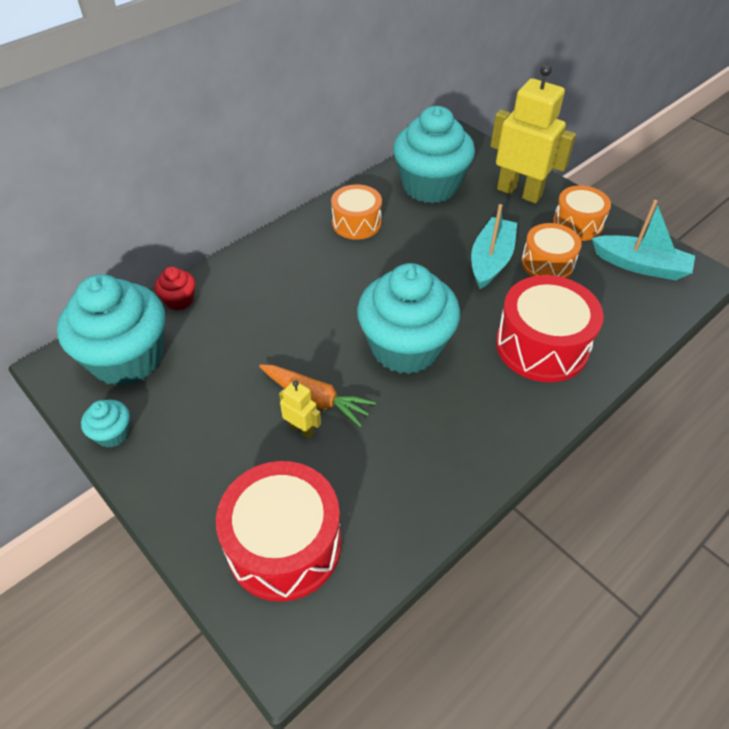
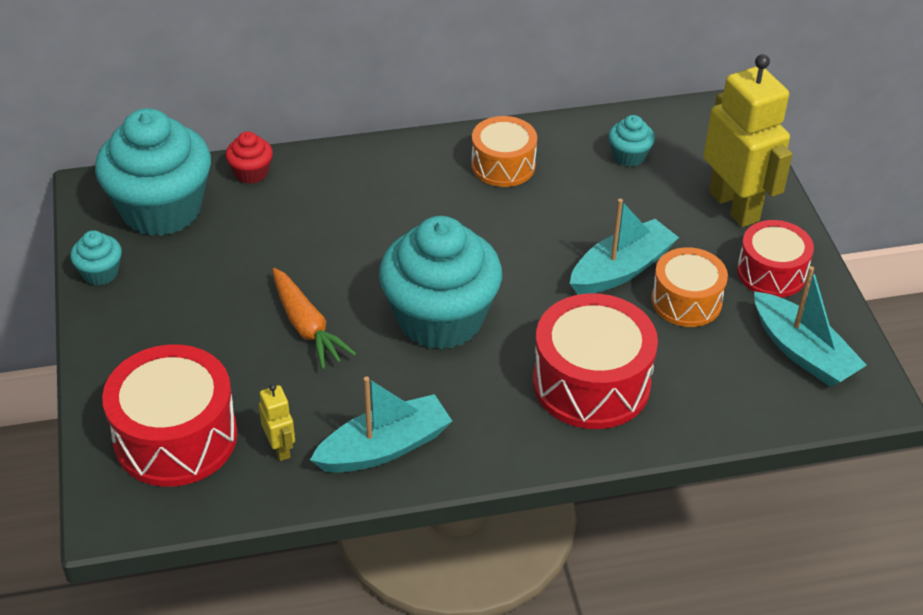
camera: 30 degrees right, 5 degrees down
yellow robot [279,380,321,439] -> yellow robot moved to [259,384,295,461]
turquoise cupcake [393,106,475,203] -> turquoise cupcake [609,115,655,167], size x0.43
orange drum [553,186,611,241] -> red drum [737,220,814,297]
none -> turquoise boat [310,376,452,473]

